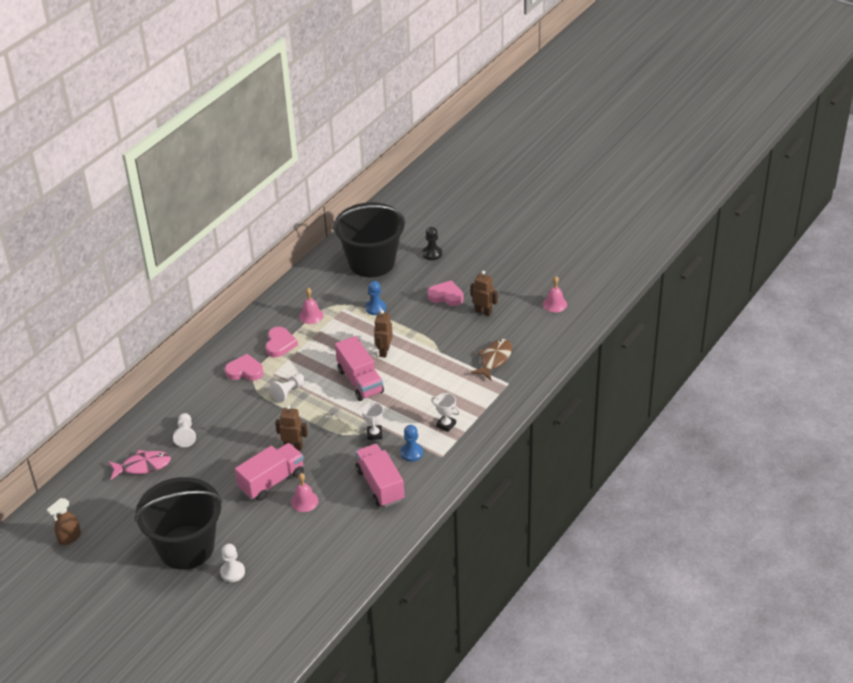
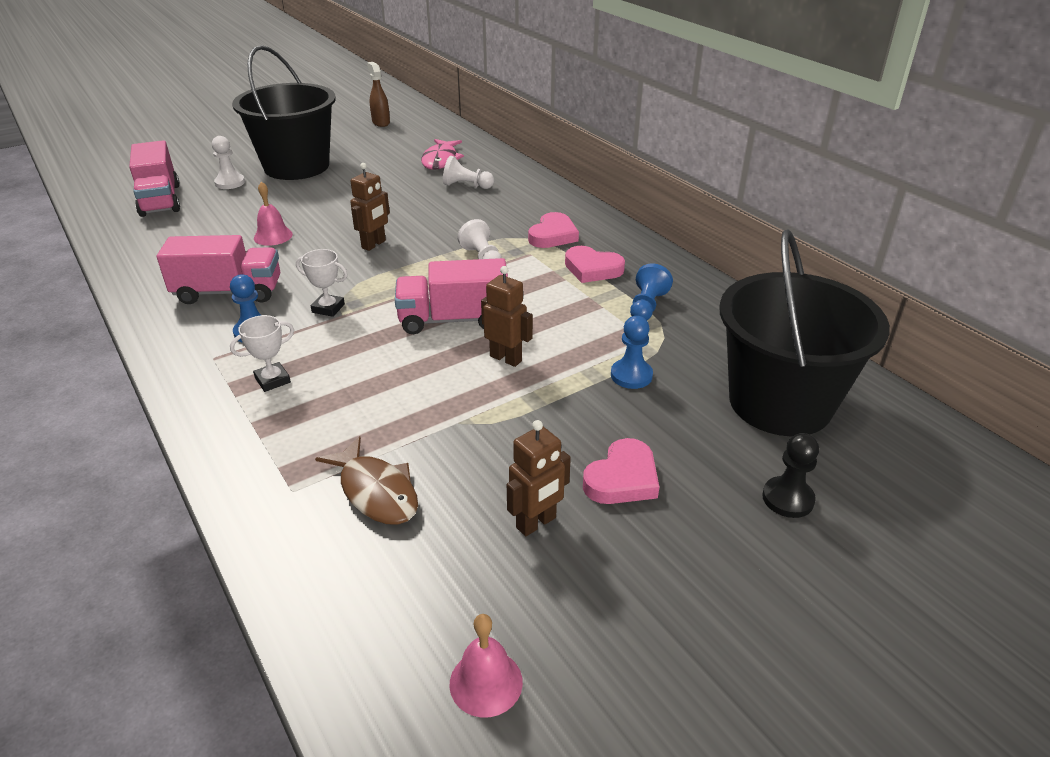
camera: 110 degrees right, 5 degrees down
pink truck [235,443,304,501] -> pink truck moved to [129,140,180,217]
pink bell [299,288,323,324] -> blue pawn [630,263,673,320]

